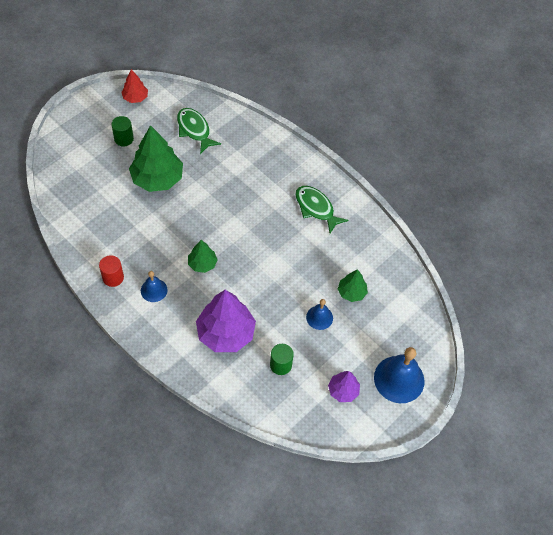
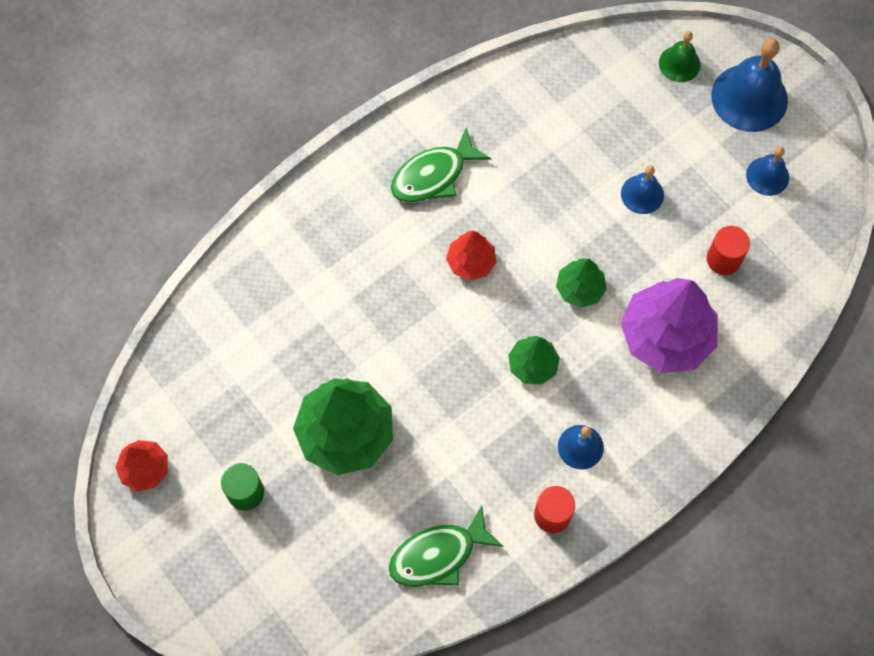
camera: 80 degrees left, 10 degrees up
green fish [177,108,221,154] -> green fish moved to [389,506,504,587]
green cylinder [270,344,294,375] -> red cylinder [707,226,750,275]
purple tree [328,371,360,402] -> blue bell [746,147,789,196]
green tree [338,269,368,302] -> green tree moved to [556,258,607,308]
none -> red tree [446,231,496,280]
none -> green bell [659,31,701,82]

